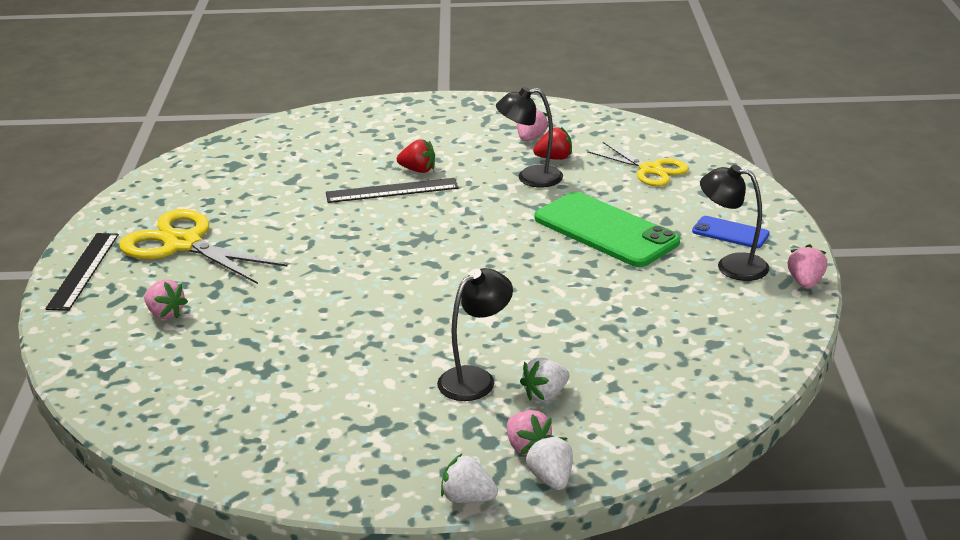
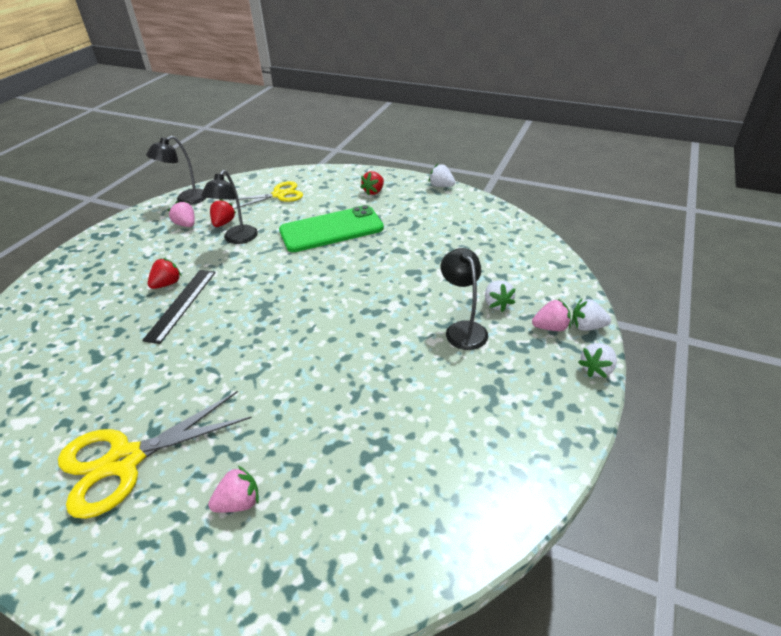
camera: 65 degrees left, 10 degrees up
black ruler [45,233,119,311] -> none
blue phone [692,216,770,248] -> red strawberry [360,171,384,196]
black lamp [700,165,769,281] -> black lamp moved to [146,136,206,205]
pink strawberry [788,244,828,289] -> white strawberry [429,164,455,187]

